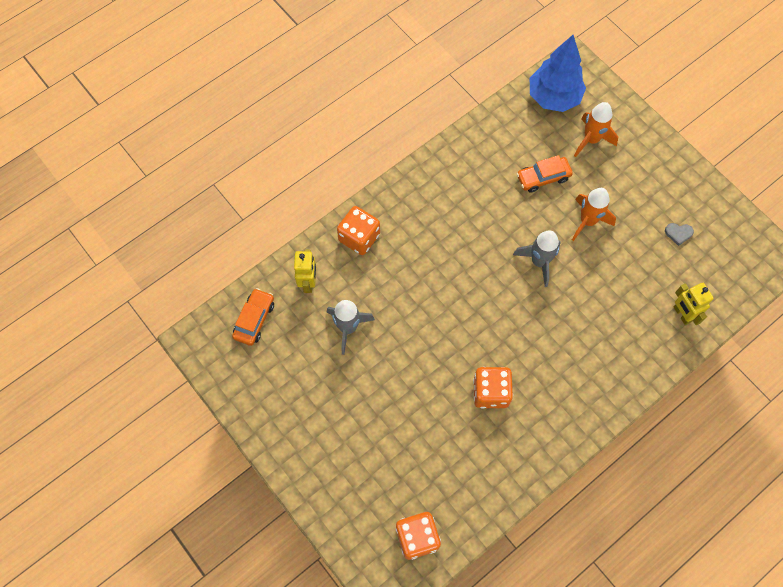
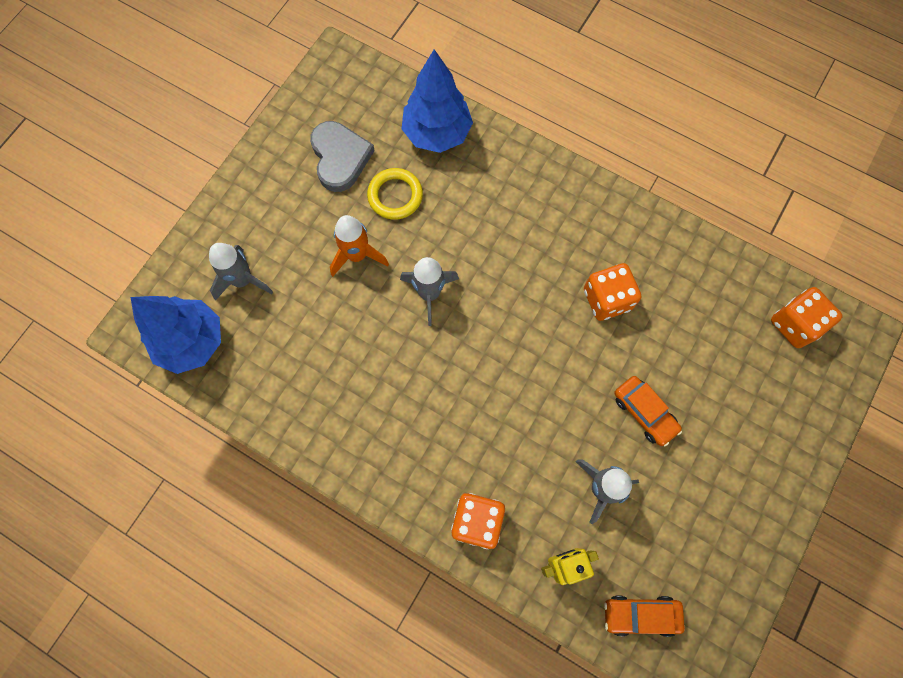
camera: 110 degrees left, 5 degrees up
orange car [517,155,573,193] -> orange car moved to [614,376,682,446]
orange rocket [574,102,618,157] -> grey rocket [209,243,273,301]
grey heart [665,223,694,246] -> grey heart [310,121,375,192], size x2.26
yellow robot [674,283,714,325] -> blue tree [402,49,473,153]
none -> yellow ring [367,168,423,220]

